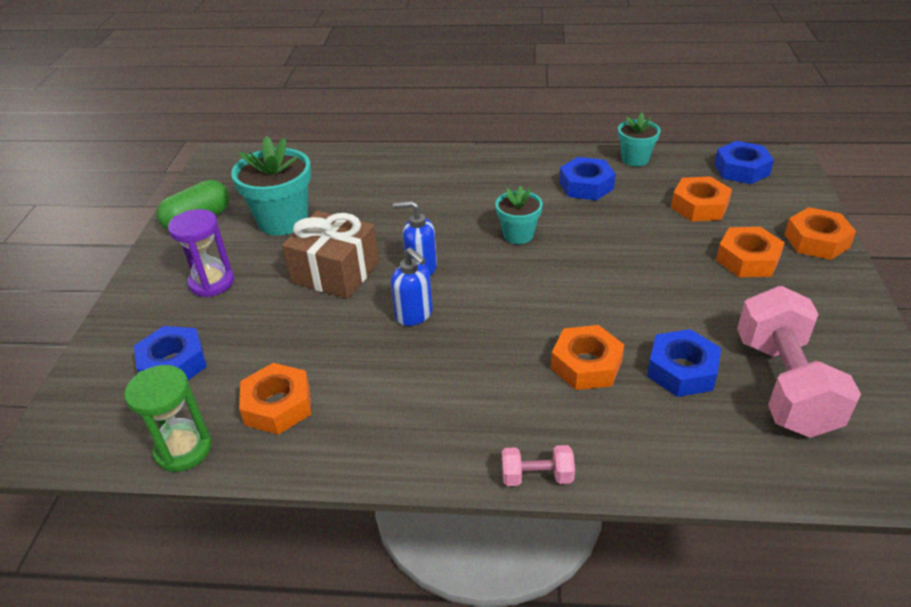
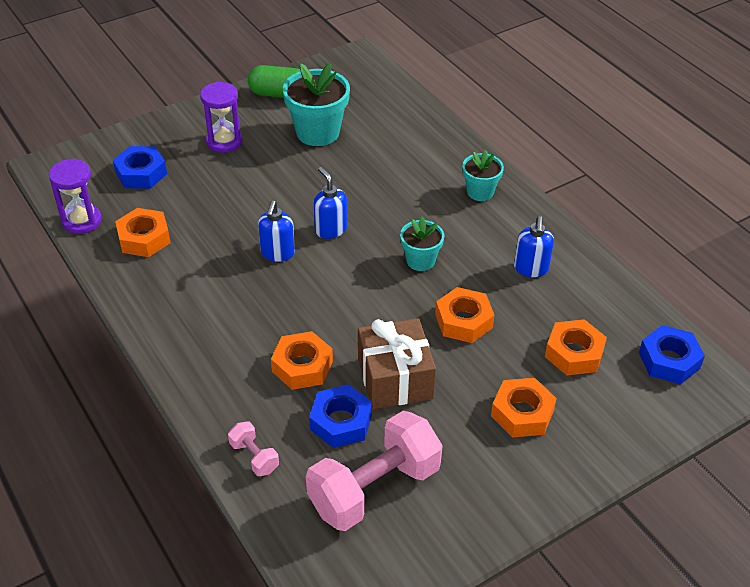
camera: 50 degrees right, 5 degrees up
green hourglass [124,365,212,472] -> purple hourglass [49,158,102,234]
brown gift [282,211,379,299] -> brown gift moved to [358,318,436,409]
pink dumbbell [502,445,575,486] -> pink dumbbell moved to [228,422,279,476]
blue nut [559,157,616,200] -> blue soap dispenser [514,216,554,277]
turquoise flower pot [618,113,660,166] -> turquoise flower pot moved to [462,150,504,201]
orange nut [784,207,856,260] -> orange nut moved to [435,287,495,343]

